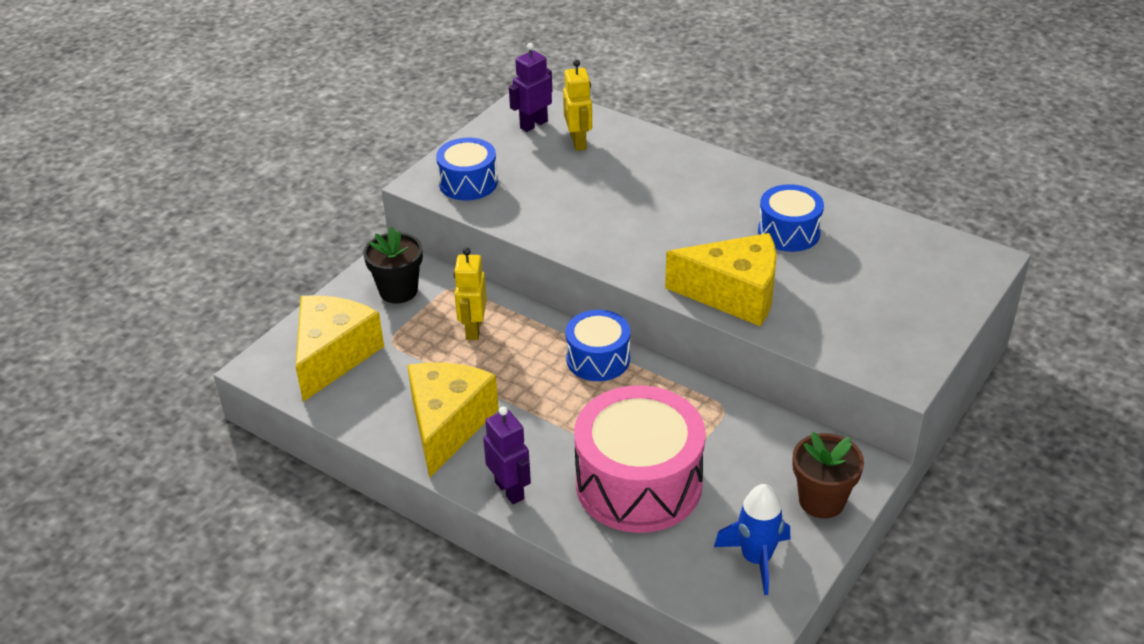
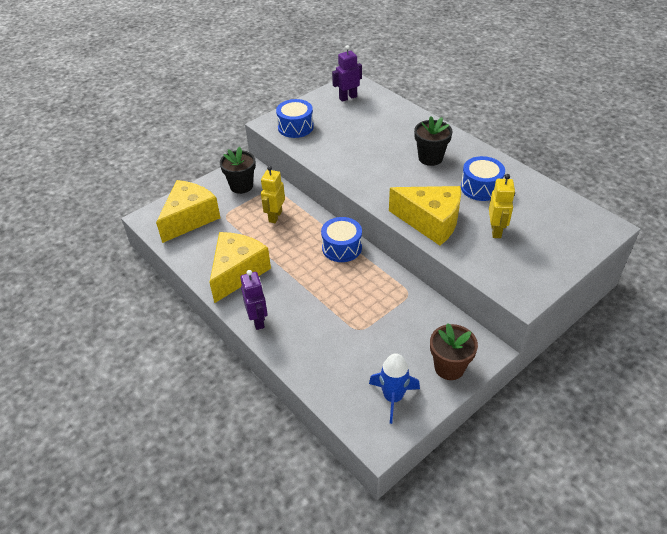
camera: 15 degrees right, 5 degrees up
yellow robot [563,60,592,151] -> yellow robot moved to [489,174,515,238]
pink drum [574,385,706,533] -> none
none -> black flower pot [414,116,452,166]

